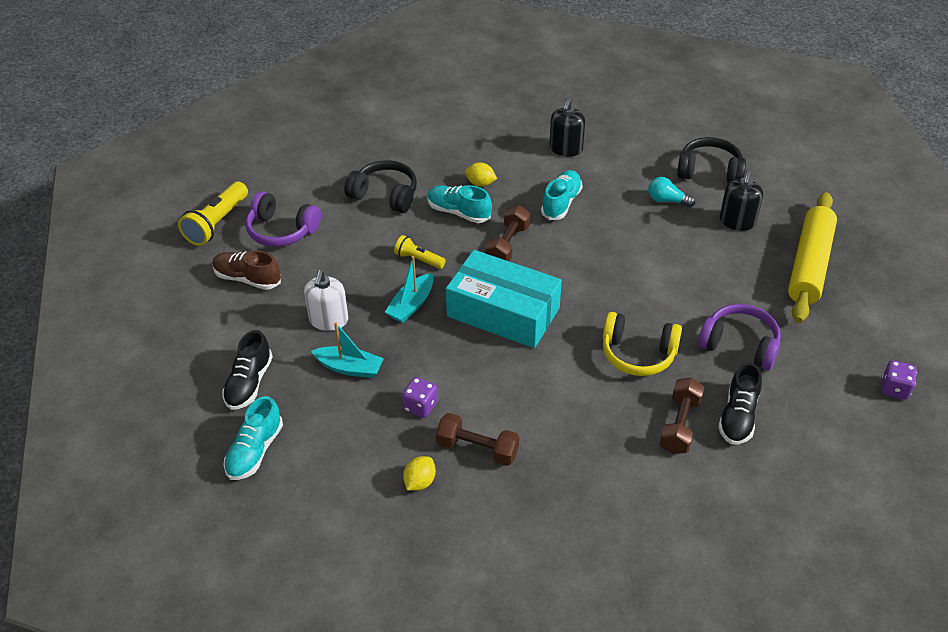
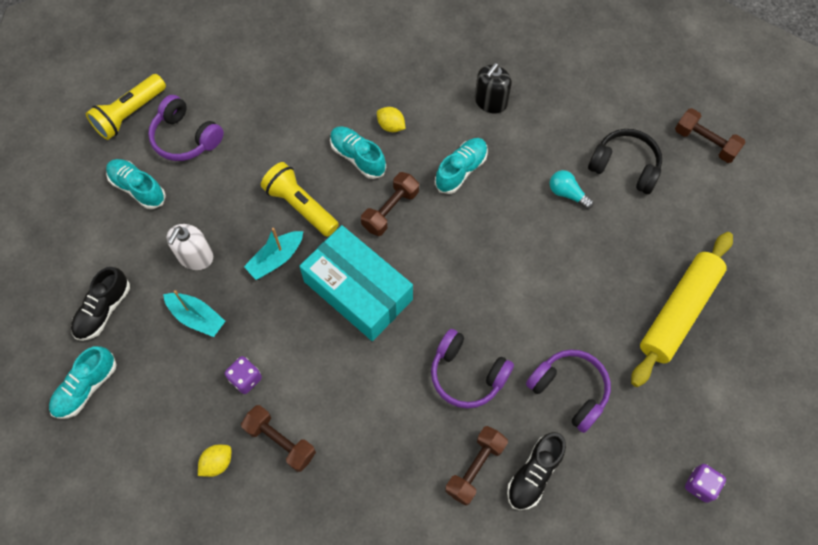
camera: 15 degrees right, 20 degrees up
brown shoe [212,250,281,290] -> turquoise shoe [106,159,166,209]
black headphones [344,160,417,213] -> none
yellow flashlight [394,235,446,269] -> yellow flashlight [261,162,339,237], size x1.68
yellow headphones [603,312,682,376] -> purple headphones [431,329,514,409]
black soap dispenser [720,171,763,231] -> none
none -> brown dumbbell [675,108,746,163]

